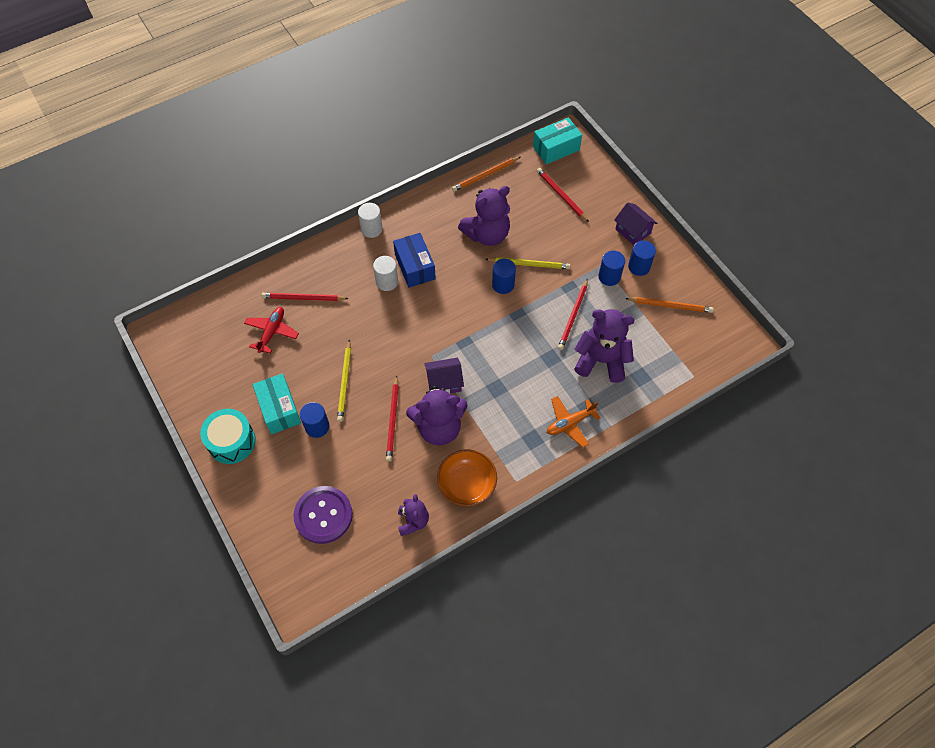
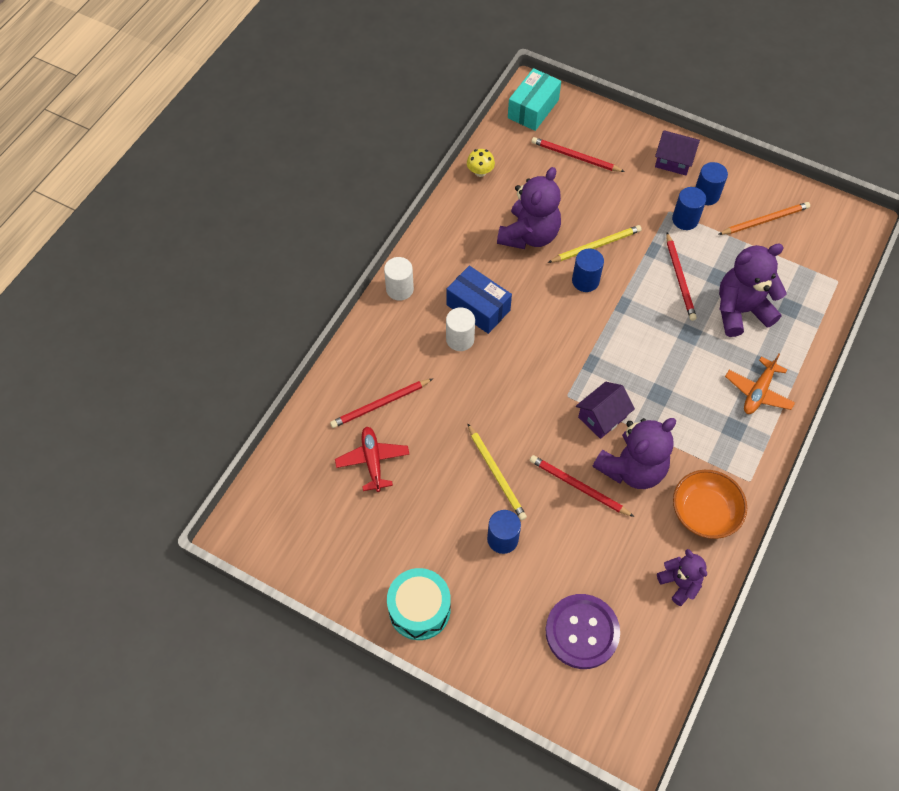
camera: 30 degrees left, 0 degrees up
turquoise box [253,374,301,434] -> none
red pencil [386,375,399,461] -> red pencil turned 150 degrees clockwise [530,455,634,517]
orange pencil [452,157,520,192] -> yellow mushroom [467,149,495,177]

